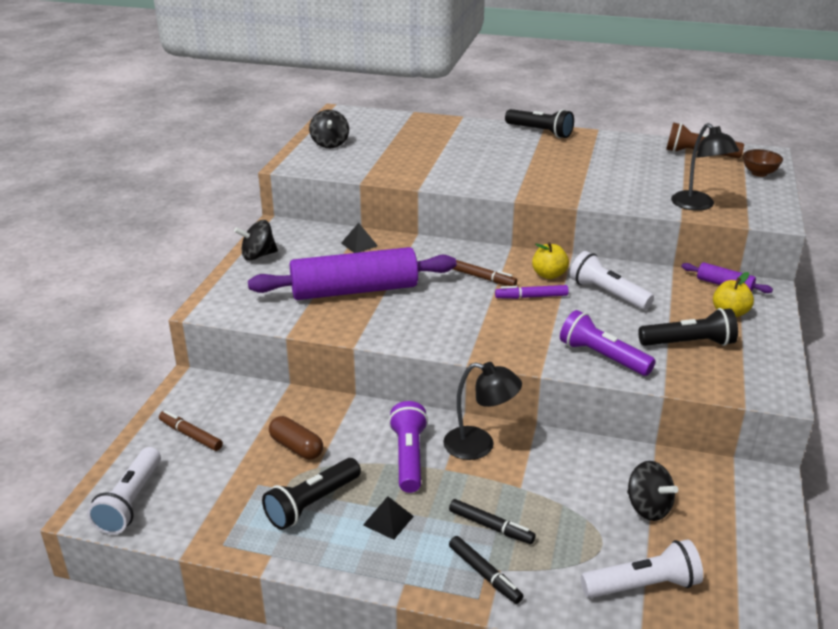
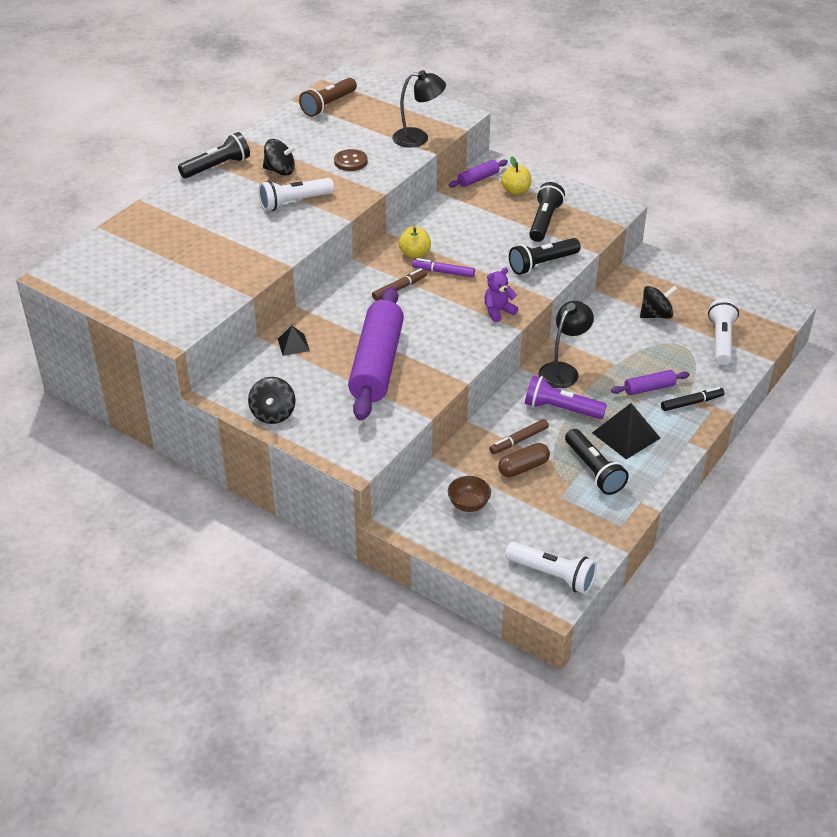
camera: 70 degrees left, 10 degrees up
brown marker [159,410,223,451] -> brown marker moved to [489,419,549,454]
black spinning top [309,110,349,148] -> black spinning top moved to [263,139,297,176]
black pyramid [363,496,414,540] -> black pyramid [592,403,660,459], size x1.73
black marker [449,499,536,544] -> purple rolling pin [611,370,690,395]
purple marker [495,285,569,299] -> purple marker turned 90 degrees clockwise [412,258,475,277]
purple flashlight [560,310,655,376] -> black flashlight [509,238,581,275]
white flashlight [570,251,654,310] -> white flashlight moved to [258,178,334,211]
brown bowl [743,149,783,177] -> brown bowl moved to [448,476,491,512]
none -> brown button [334,149,368,171]
none -> purple teddy bear [484,268,518,322]

